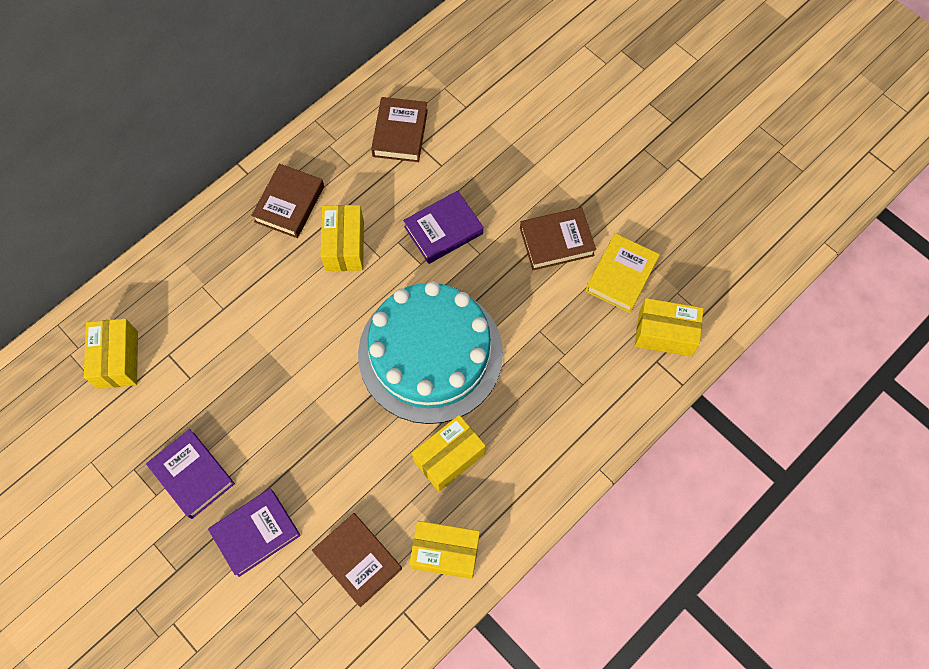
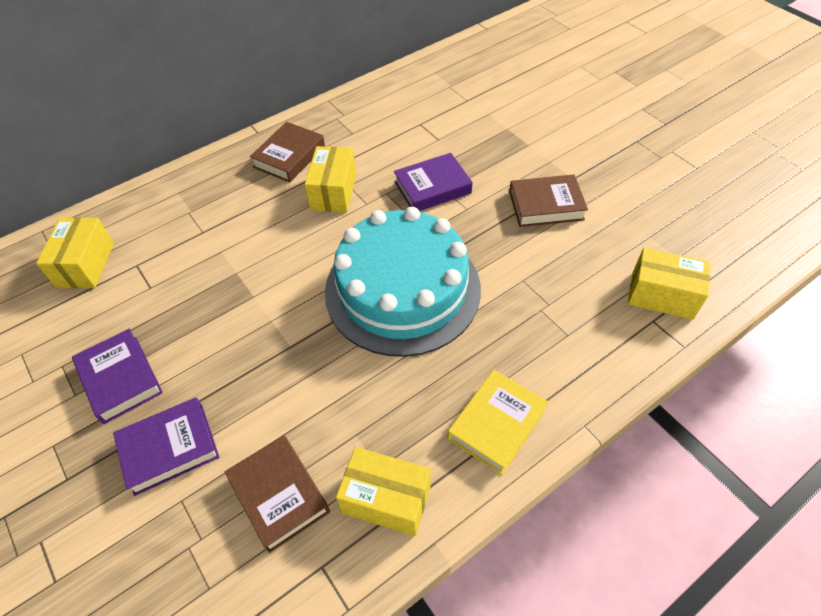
camera: 10 degrees right, 15 degrees down
brown book [371,97,428,162] -> none
yellow box [412,415,486,492] -> none
yellow book [585,233,660,313] -> yellow book moved to [448,370,548,475]

